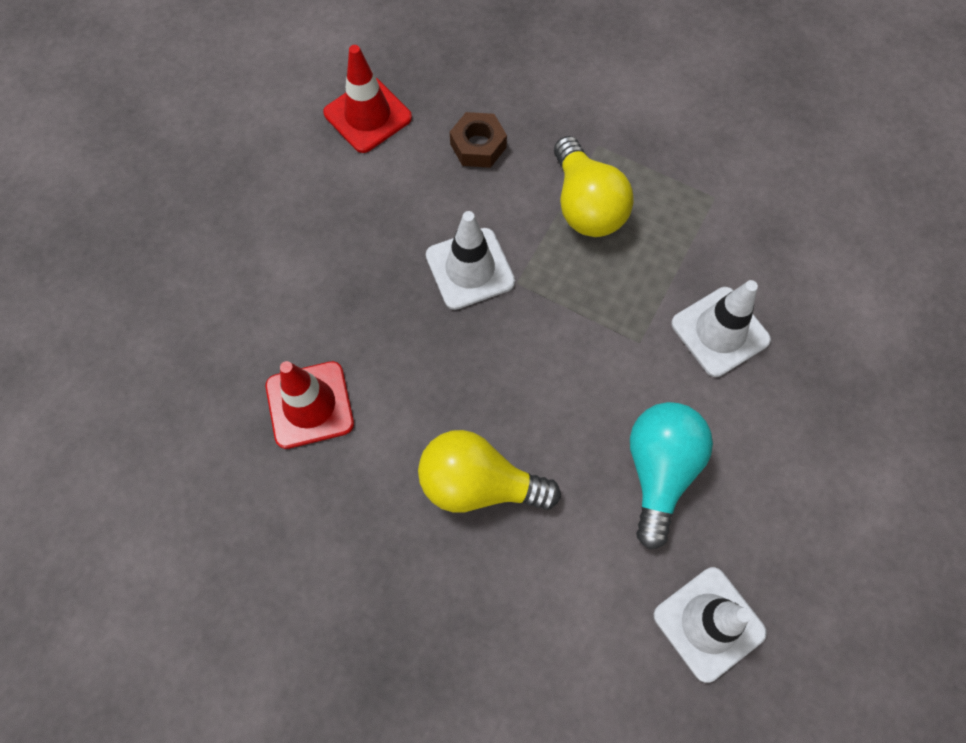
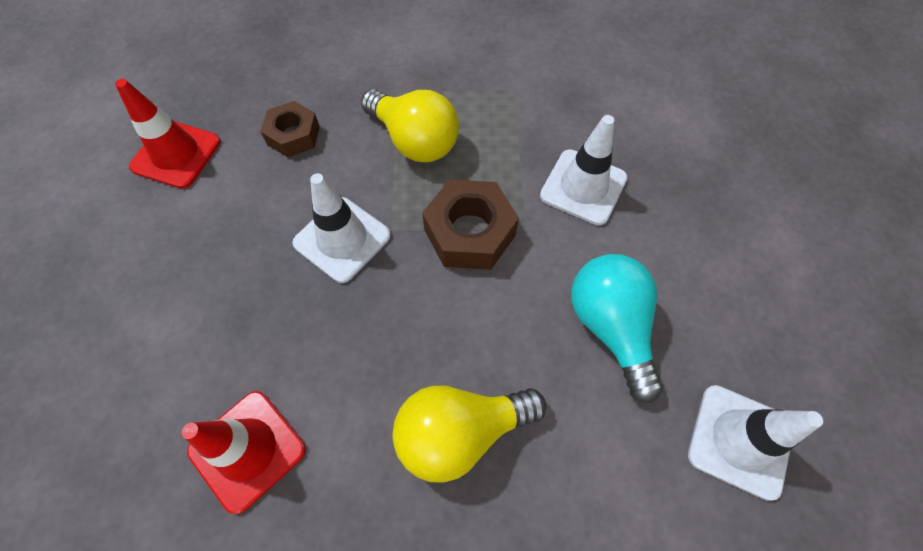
camera: 30 degrees left, 5 degrees down
none -> brown nut [422,180,519,270]

